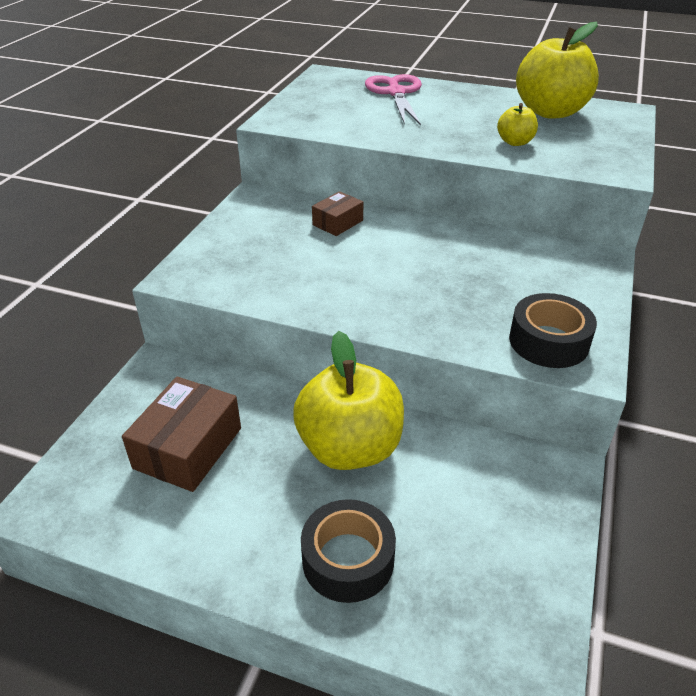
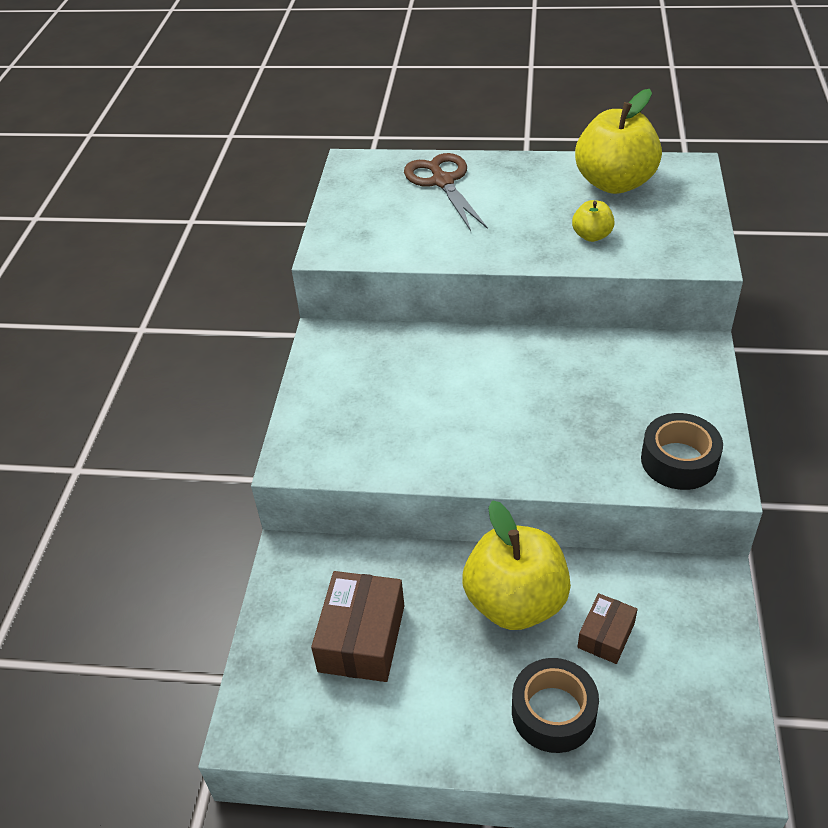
camera: 10 degrees left, 5 degrees up
brown box [312,191,363,236] -> brown box moved to [578,593,637,664]
pink scissors [365,74,422,125] -> brown scissors [404,153,488,231]

